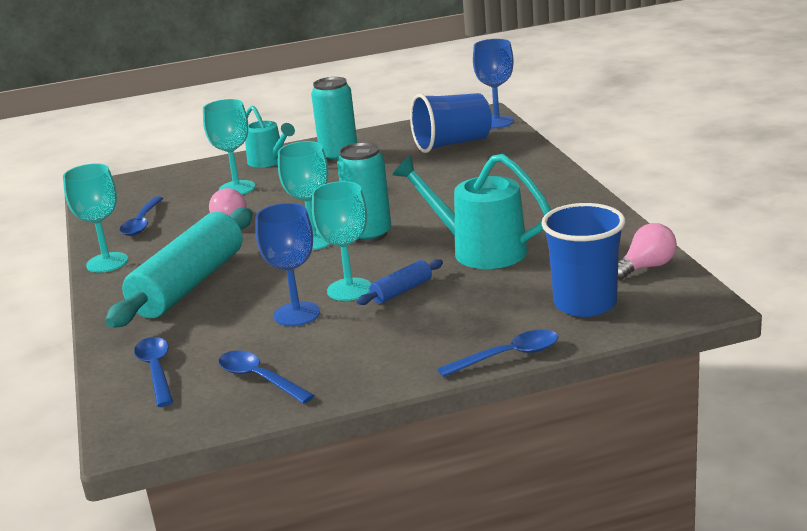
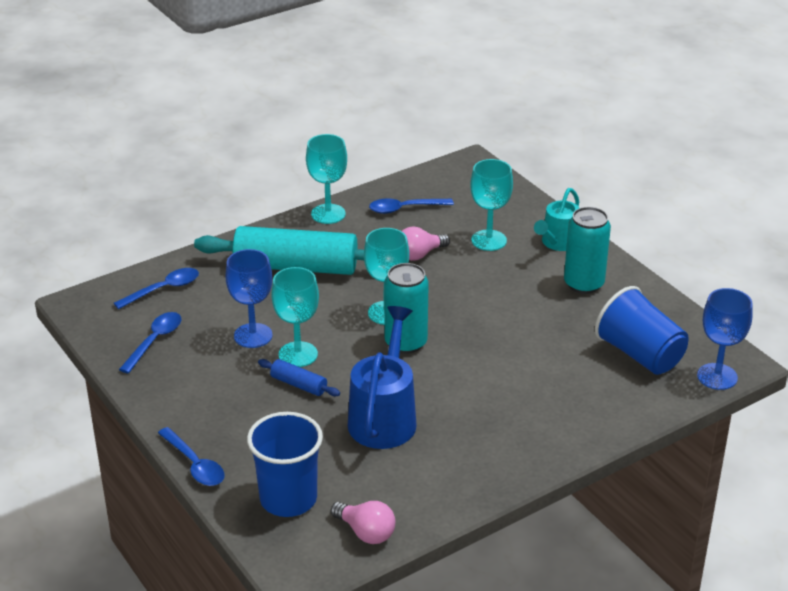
camera: 70 degrees right, 10 degrees up
turquoise watering can [393,154,551,269] -> blue watering can [348,306,417,449]

